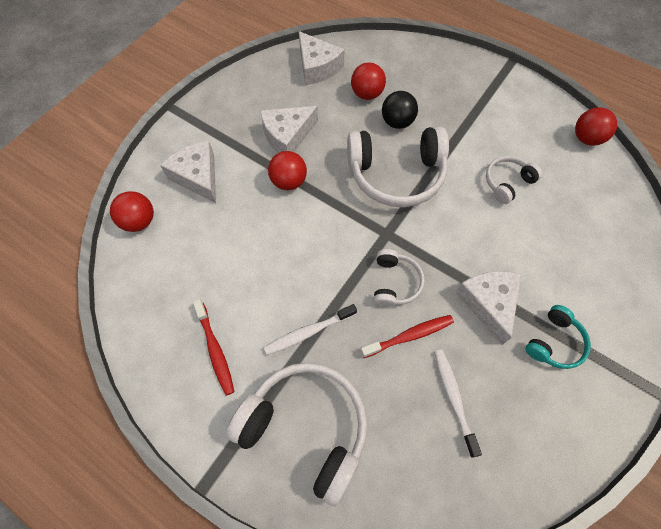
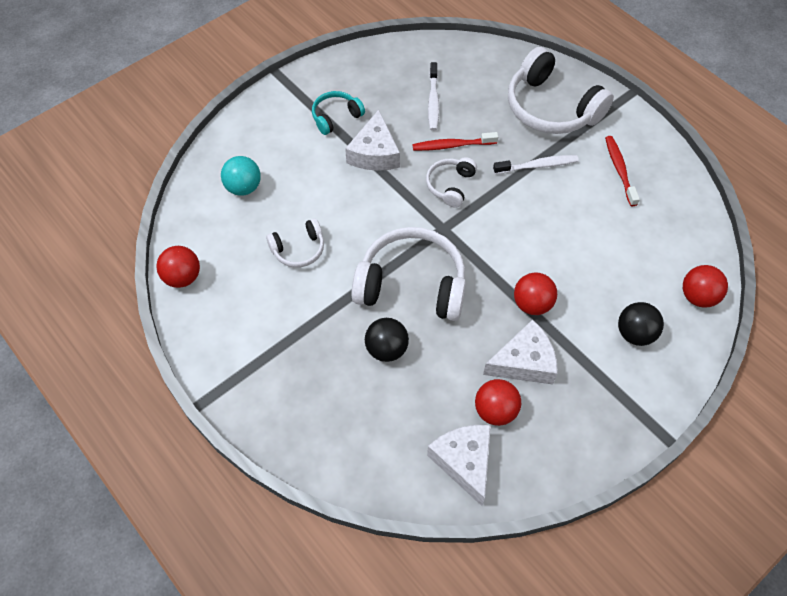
camera: 165 degrees left, 5 degrees down
white cheese [160,141,216,203] -> black ball [618,302,664,346]
red ball [351,63,386,100] -> red ball moved to [475,379,521,426]
none -> turquoise ball [221,156,261,196]

